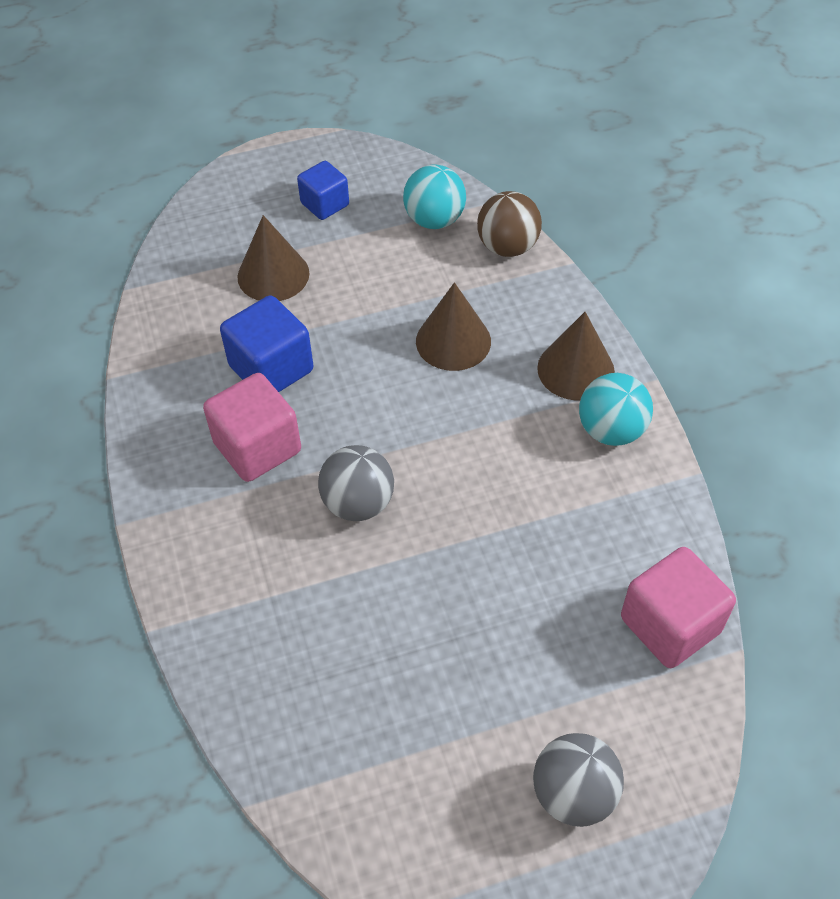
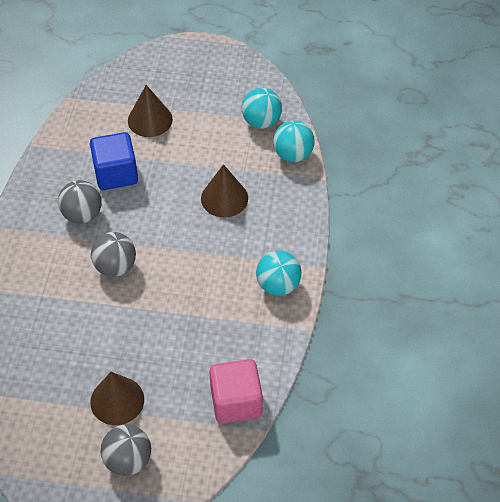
camera: 25 degrees right, 0 degrees up
pink cube [203,373,301,482] -> grey ball [58,180,102,224]
blue cube [297,161,349,220] -> none
brown ball [477,191,542,257] -> turquoise ball [273,121,315,162]
brown cone [537,312,615,400] -> brown cone moved to [90,372,144,425]

